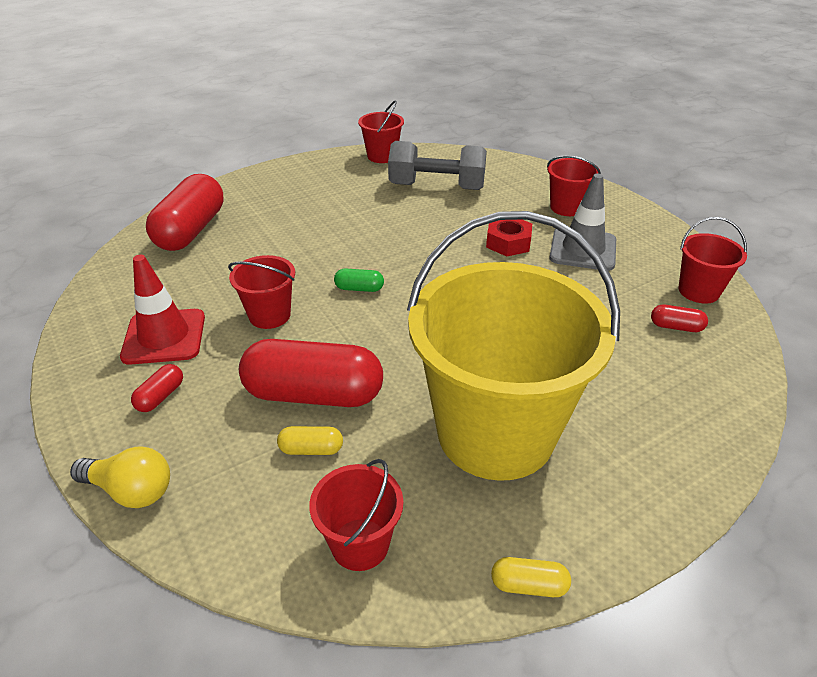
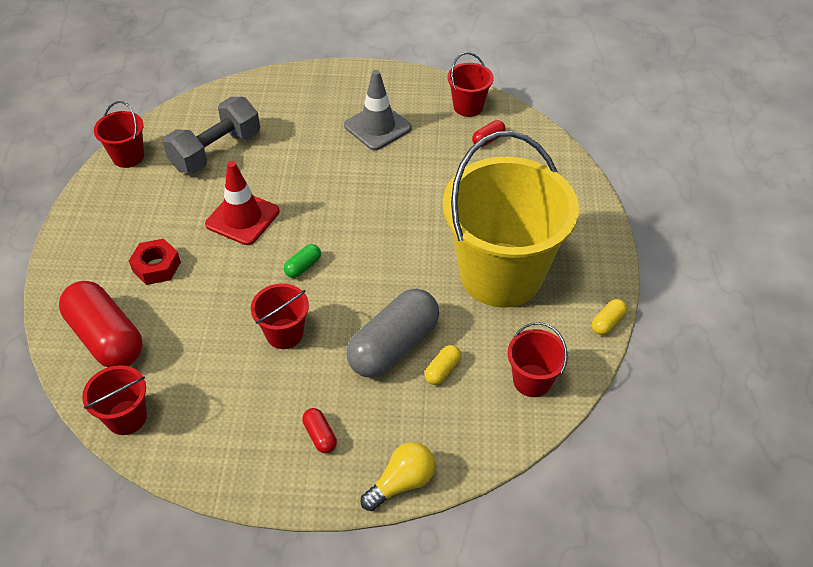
camera: 55 degrees left, 10 degrees up
red traffic cone [120,255,205,365] -> red traffic cone moved to [205,161,279,245]
red capsule [239,339,383,407] -> grey capsule [346,289,439,378]
red nut [486,220,532,257] -> red nut moved to [129,239,181,285]
red bucket [547,155,601,216] -> red bucket moved to [82,365,147,435]

